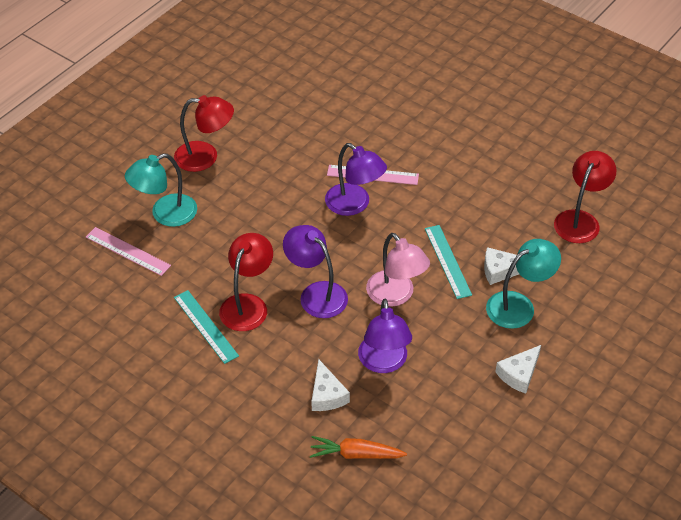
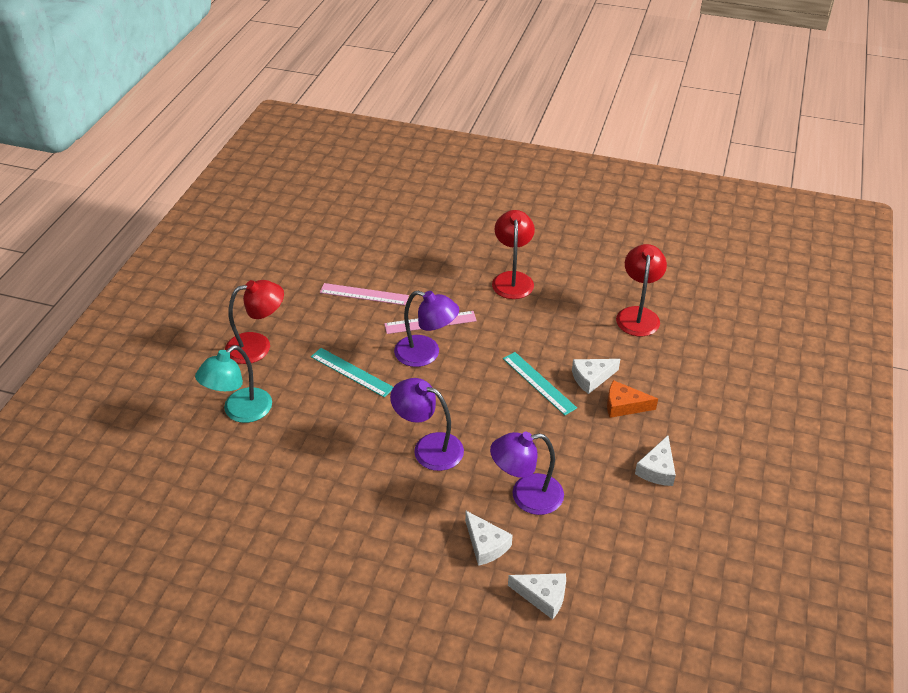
camera: 20 degrees left, 5 degrees down
pink ruler [86,227,171,276] -> pink ruler moved to [320,283,409,305]
turquoise ruler [174,290,239,364] -> turquoise ruler moved to [311,348,393,398]
red lamp [219,233,273,331] -> red lamp moved to [492,210,535,299]
orange carrot [310,436,407,459] -> white cheese [508,573,566,620]
purple lamp [358,299,412,373] -> purple lamp turned 105 degrees clockwise [490,432,564,515]
pink lamp [366,233,430,307] -> none
turquoise lamp [486,239,561,329] -> orange cheese [607,380,658,418]

